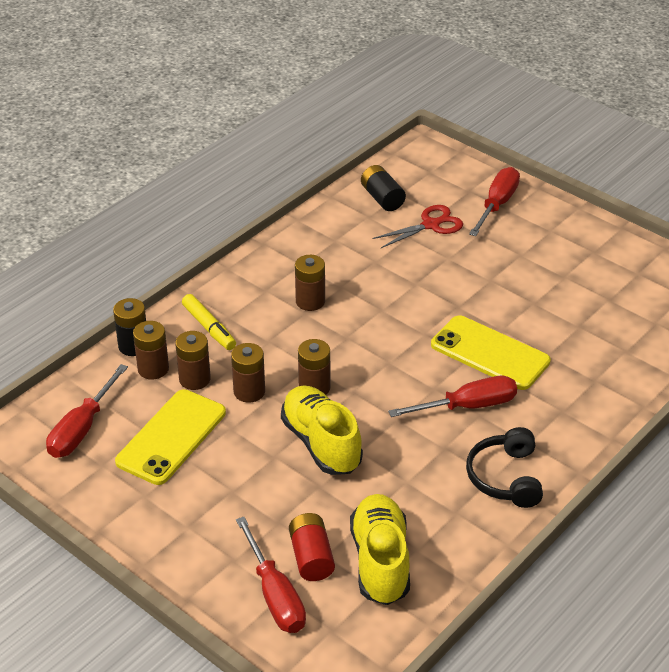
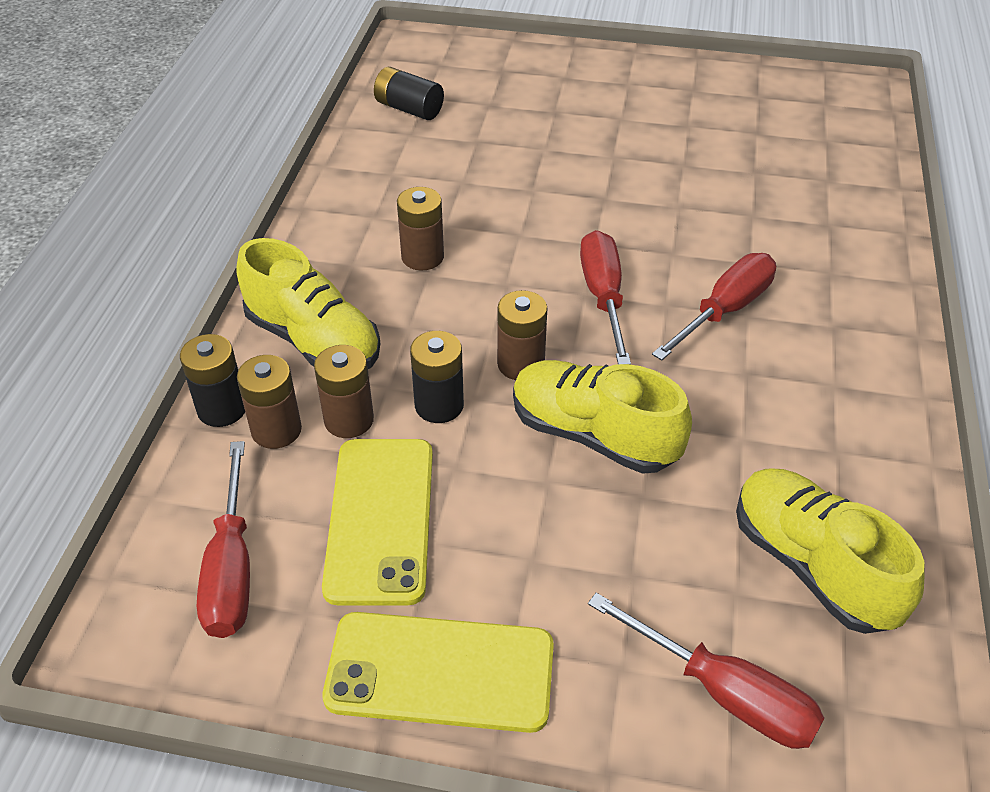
camera: 30 degrees left, 5 degrees up
yellow marker [182,294,236,350] -> yellow shoe [236,238,380,369]
brown battery [231,343,265,403] -> black battery [410,331,464,423]
red battery [289,513,335,581] -> none
red scissors [373,205,463,248] -> none
yellow phone [431,315,551,390] -> yellow phone moved to [323,612,554,733]
black headphones [466,427,543,508] -> none
red screwdriver [469,167,520,236] -> red screwdriver moved to [580,230,631,365]

